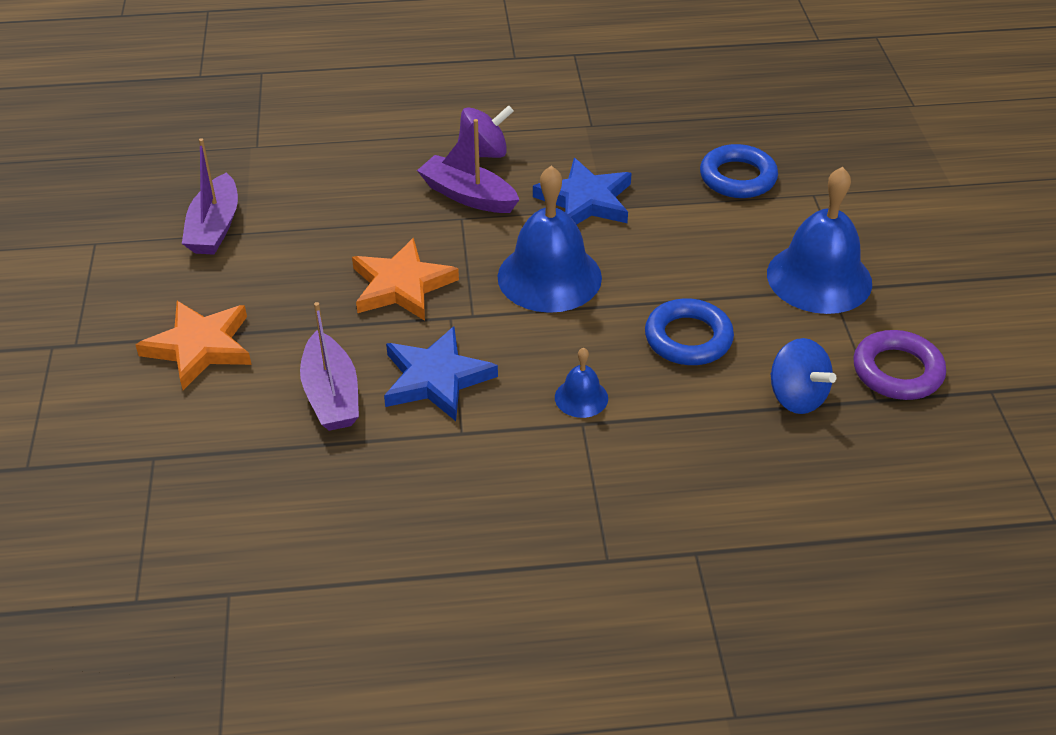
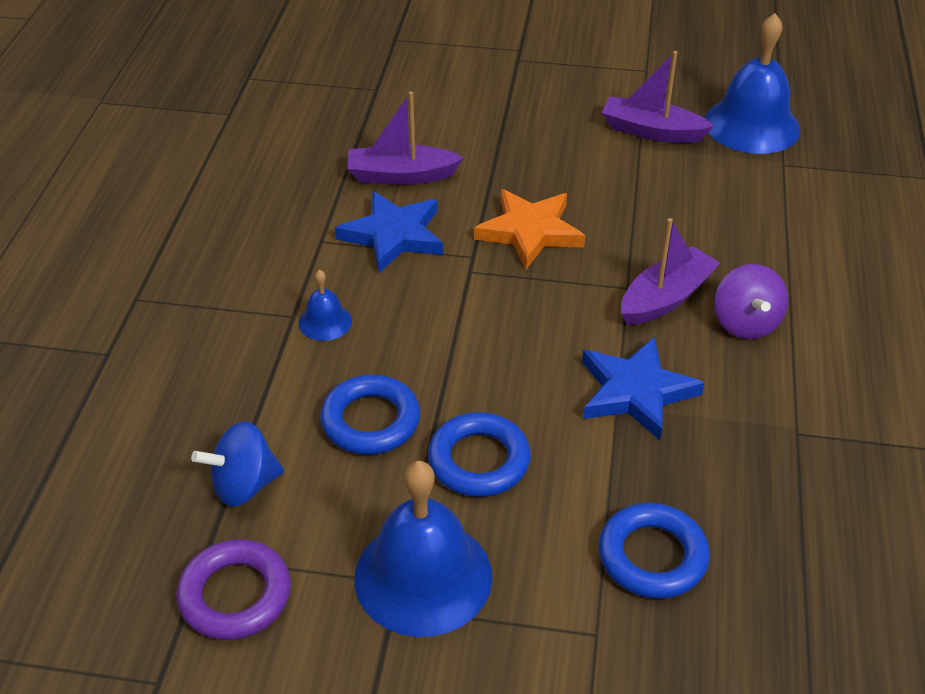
camera: 105 degrees right, 0 degrees up
orange star [135,301,252,390] -> none
blue bell [497,166,602,313] -> blue bell moved to [705,13,800,154]
none -> blue ring [428,412,531,497]

